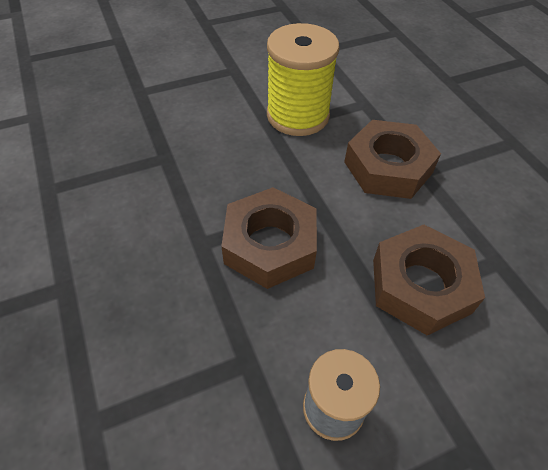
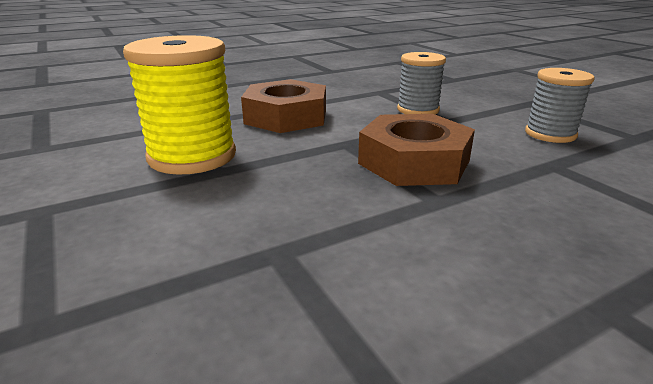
camera: 95 degrees left, 25 degrees down
brown nut [373,225,485,336] -> grey spool [397,52,446,114]

